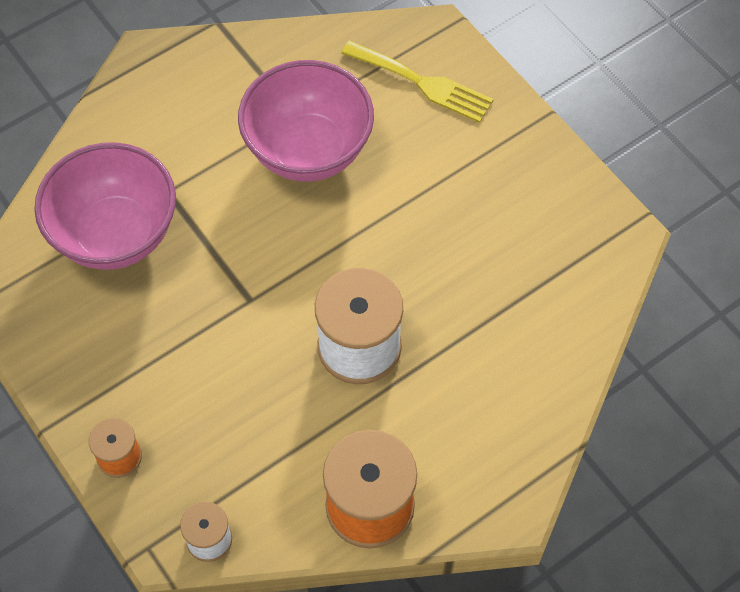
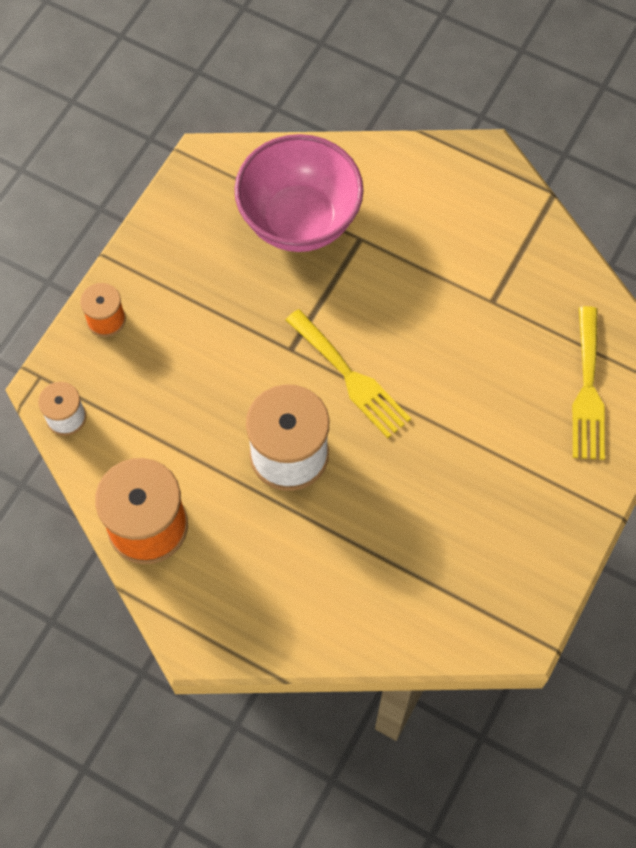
camera: 65 degrees right, 5 degrees up
pink bowl [238,60,374,182] -> none
none -> yellow fork [286,309,411,438]

